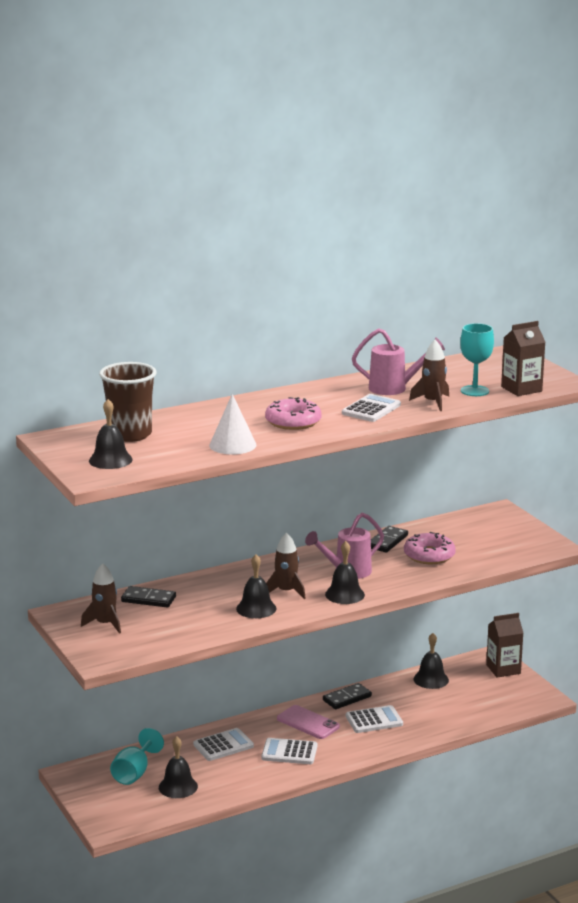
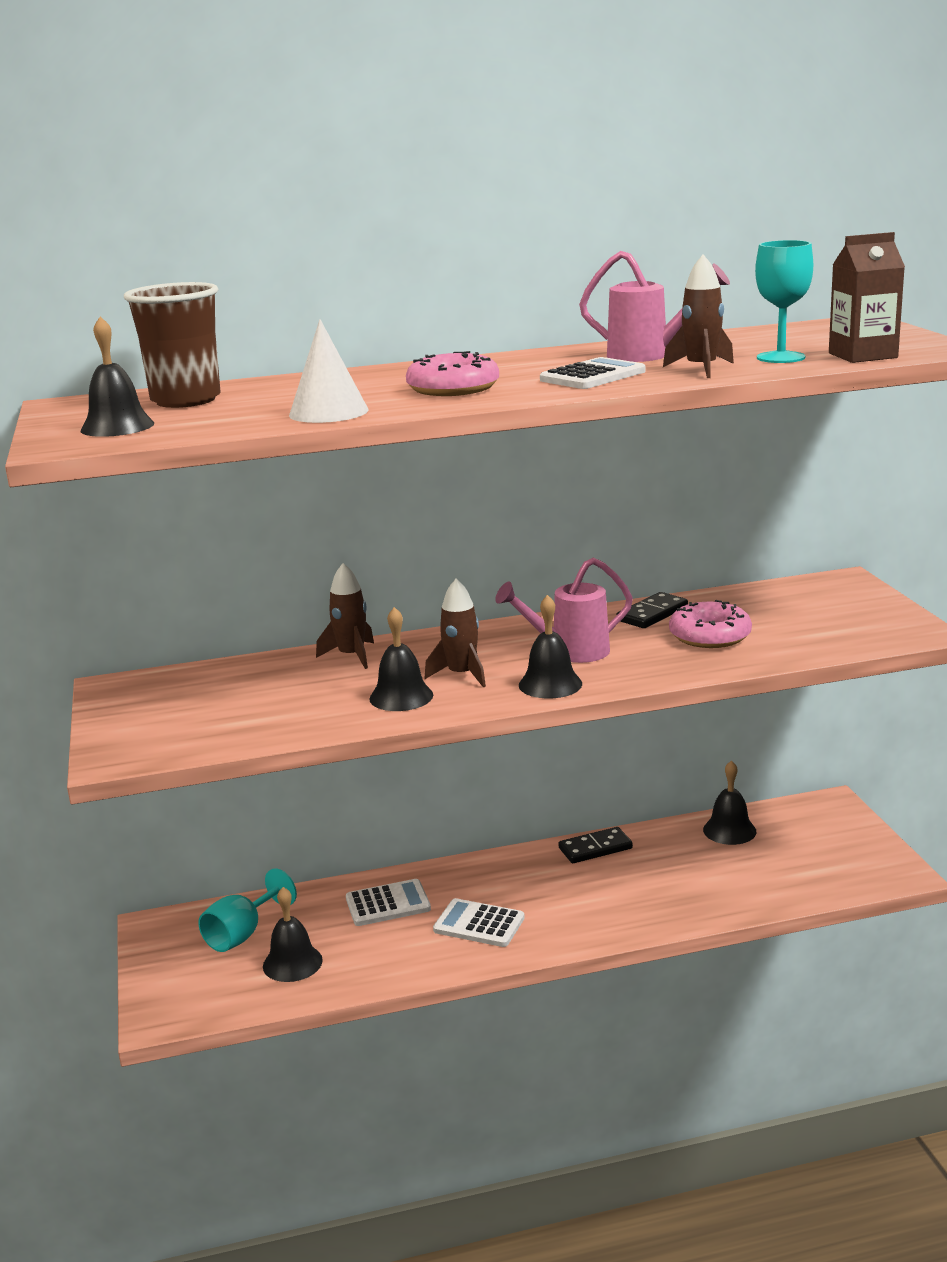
camera: 15 degrees right, 0 degrees up
brown rocket [81,563,121,634] -> brown rocket moved to [316,563,374,669]
black domino [121,586,176,608] -> none
pink phone [277,705,340,739] -> none
white calculator [346,705,403,733] -> none
brown carton [486,613,523,678] -> none

